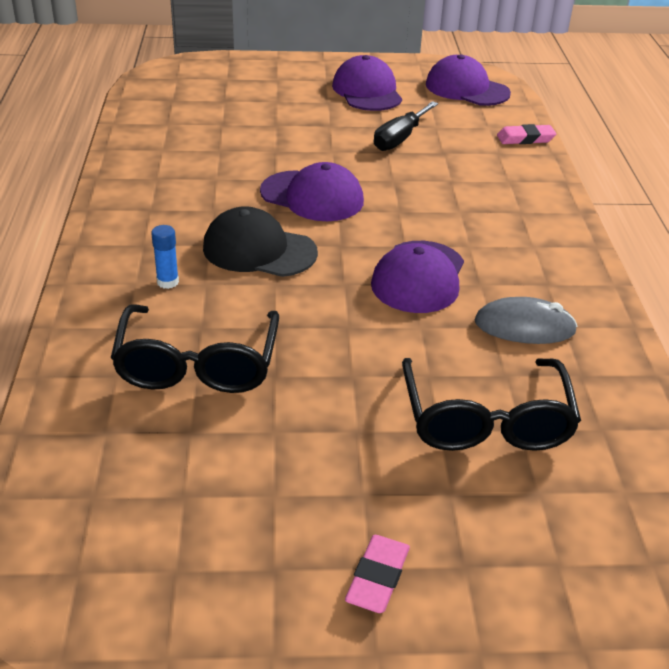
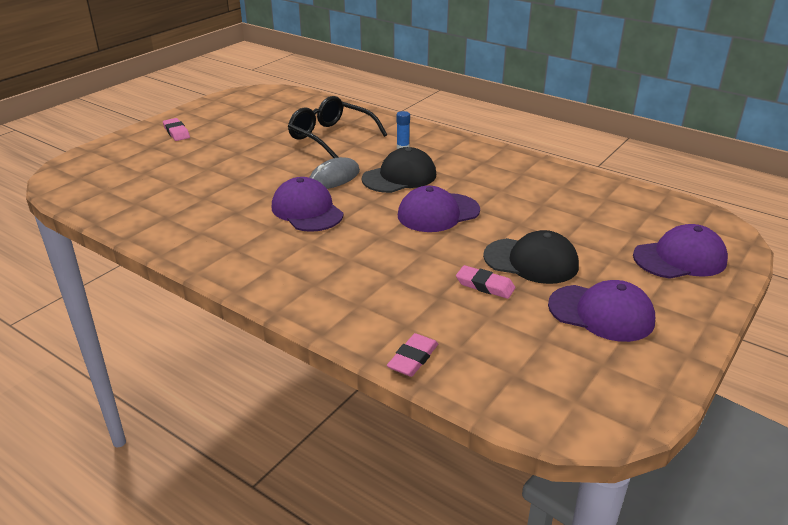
camera: 130 degrees right, 5 degrees down
black screwdriver [374,101,438,151] -> pink eraser [456,265,515,299]
black glasses [402,358,581,451] -> none
purple cap [426,54,511,106] -> purple cap moved to [633,224,728,279]
grey mouse [475,297,577,344] -> grey mouse moved to [309,157,360,189]
none -> black cap [483,230,579,284]

